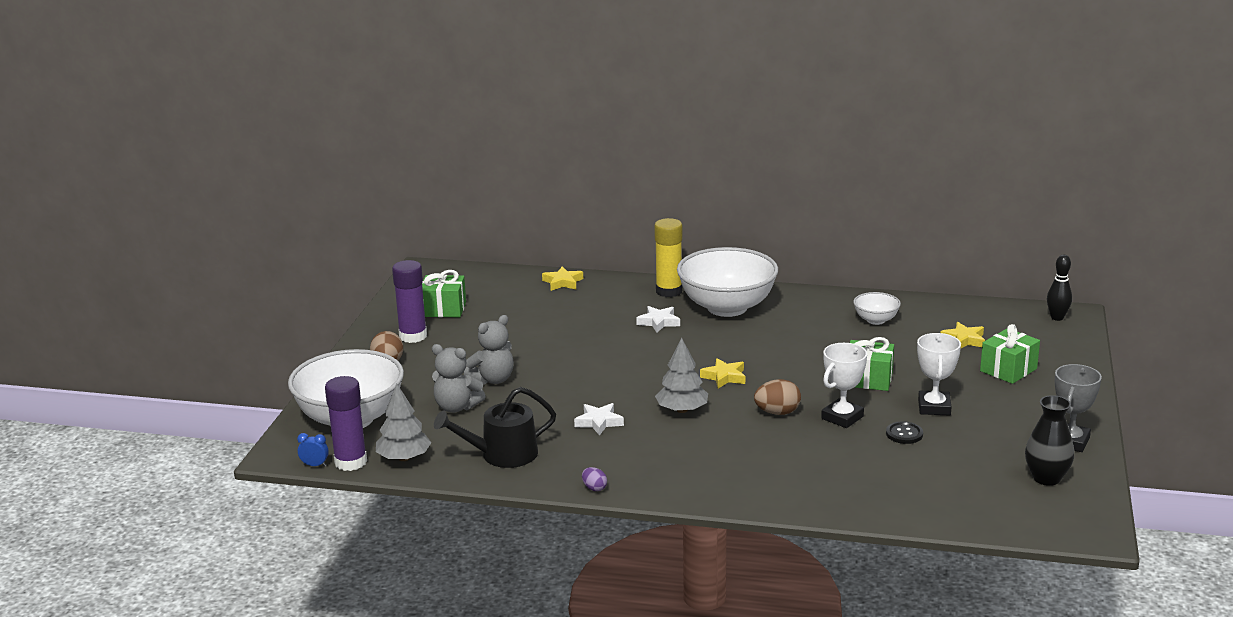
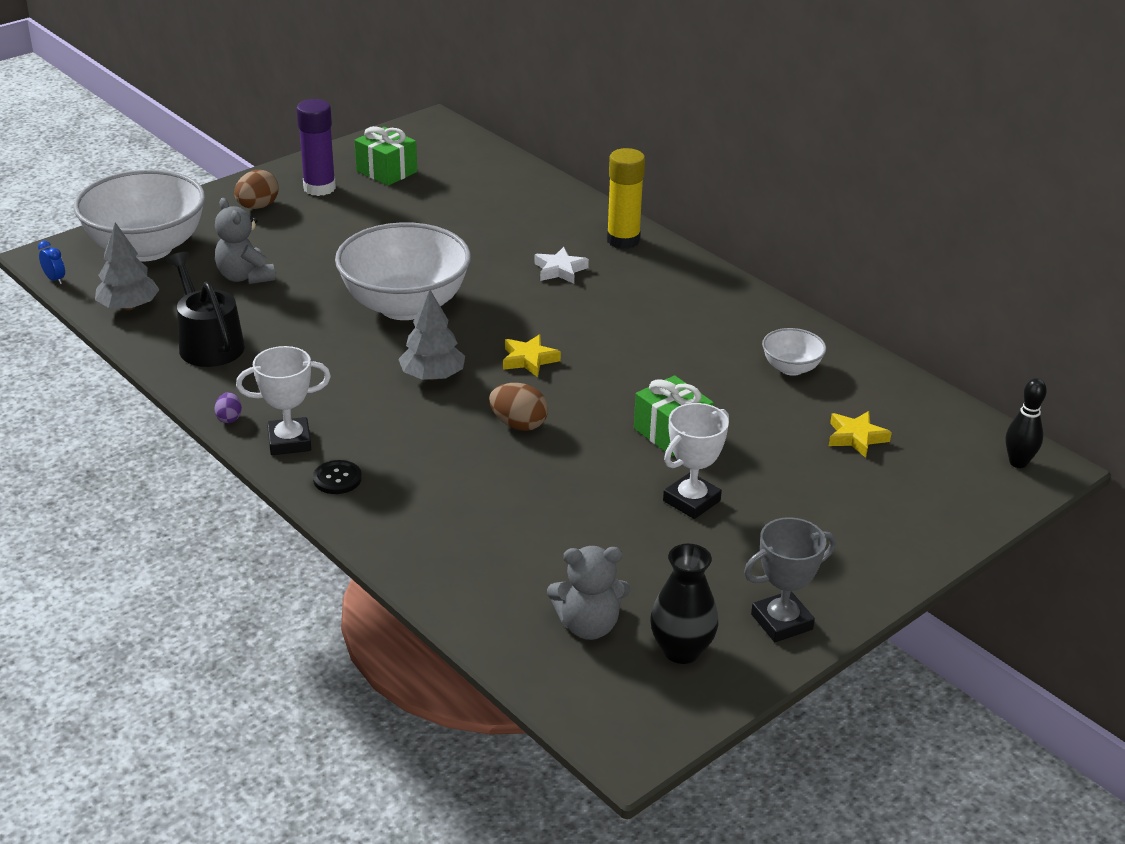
camera: 35 degrees right, 10 degrees up
purple glue stick [325,376,367,471] -> none
black watering can [434,387,556,468] -> black watering can turned 45 degrees clockwise [166,252,245,367]
grey teddy bear [464,315,514,385] -> grey teddy bear moved to [547,546,630,640]
yellow star [542,266,583,291] -> none
white star [574,403,624,436] -> none
white bowl [677,247,778,317] -> white bowl moved to [335,222,471,320]
white trophy [821,343,867,428] -> white trophy moved to [236,346,331,455]
black button [886,422,923,444] -> black button moved to [313,460,362,494]
green gift [980,324,1040,384] -> none

